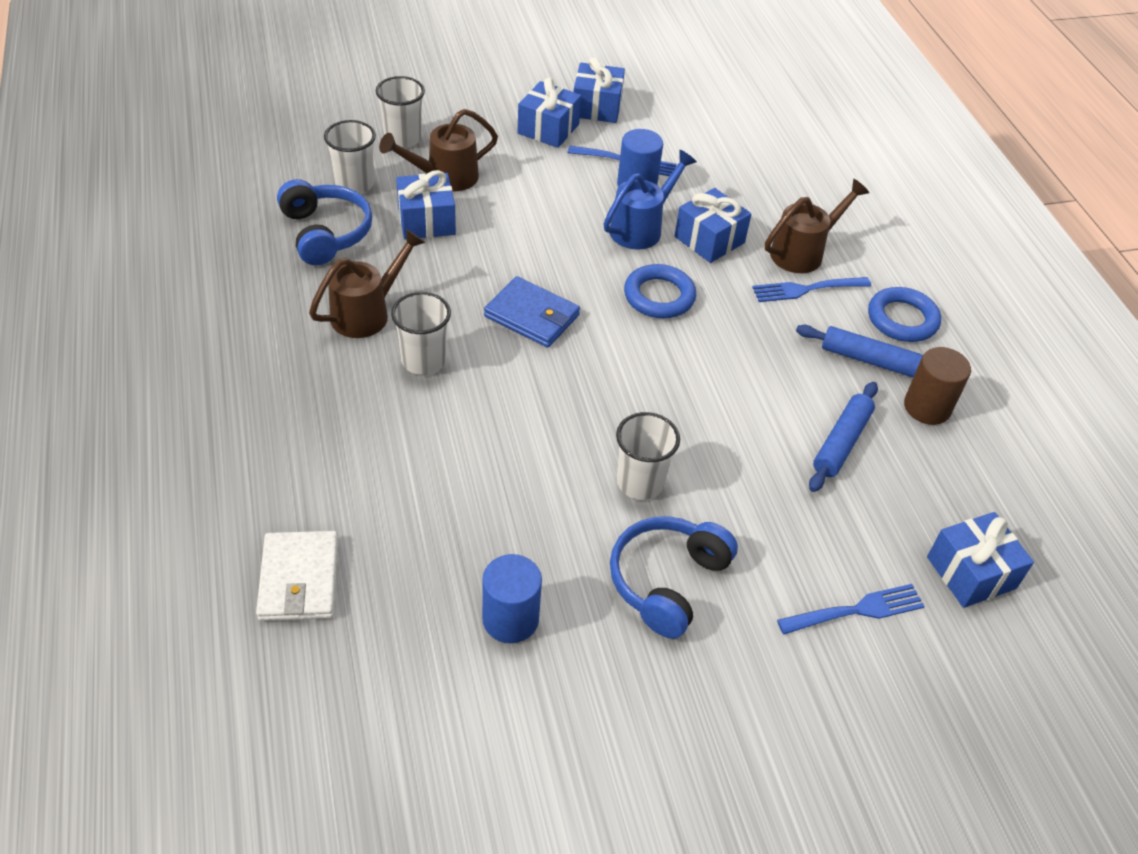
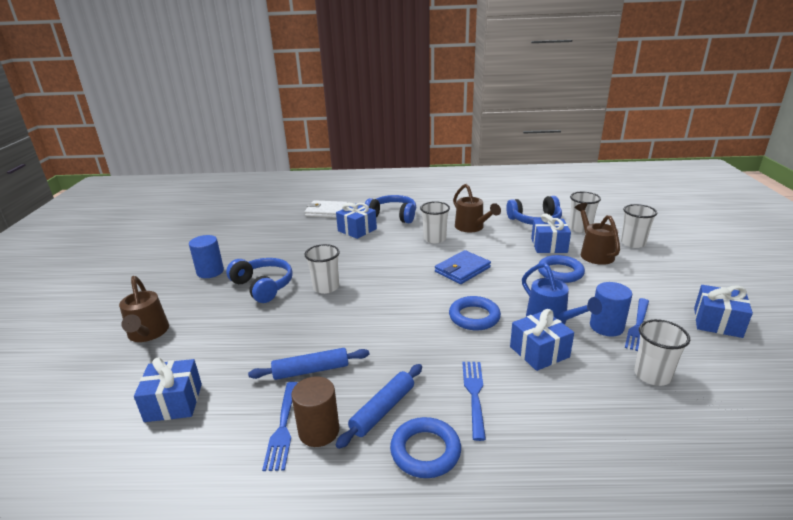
camera: 110 degrees right, 20 degrees down
blue cylinder [482,554,542,643] -> blue cylinder moved to [189,235,224,278]
blue gift [517,78,581,148] -> blue gift moved to [336,203,377,239]
brown watering can [765,179,869,273] -> brown watering can moved to [119,276,169,342]
blue fork [777,584,925,634] -> blue fork moved to [262,382,297,471]
blue rolling pin [809,382,878,492] -> blue rolling pin turned 60 degrees counterclockwise [248,348,369,380]
none -> blue headphones [365,195,416,223]
none -> blue ring [538,255,585,283]
none -> white cup [634,319,690,386]

